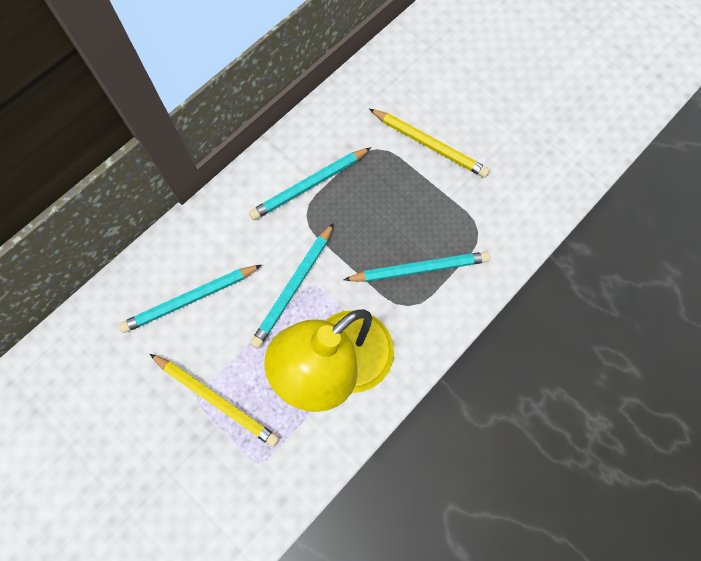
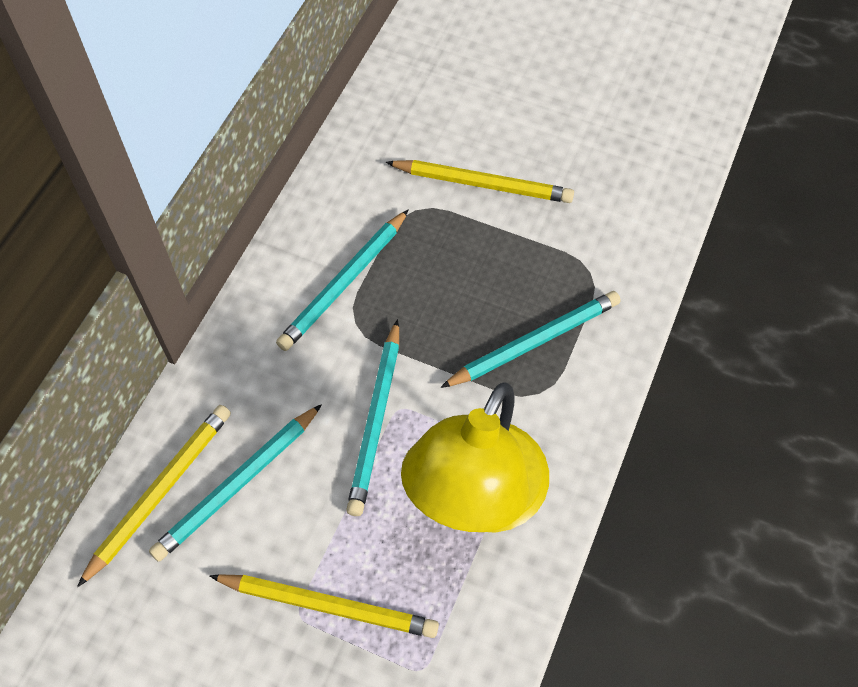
camera: 20 degrees left, 10 degrees down
none -> yellow pencil [77,405,231,587]

